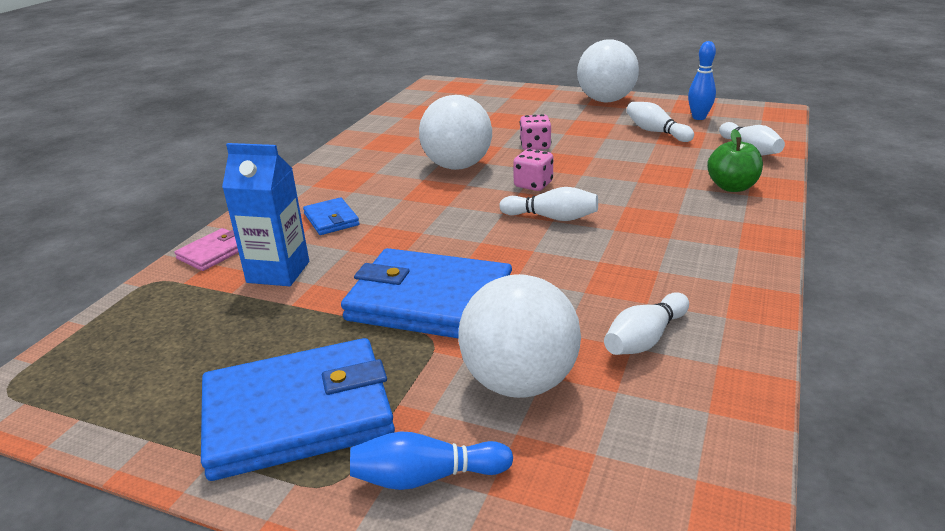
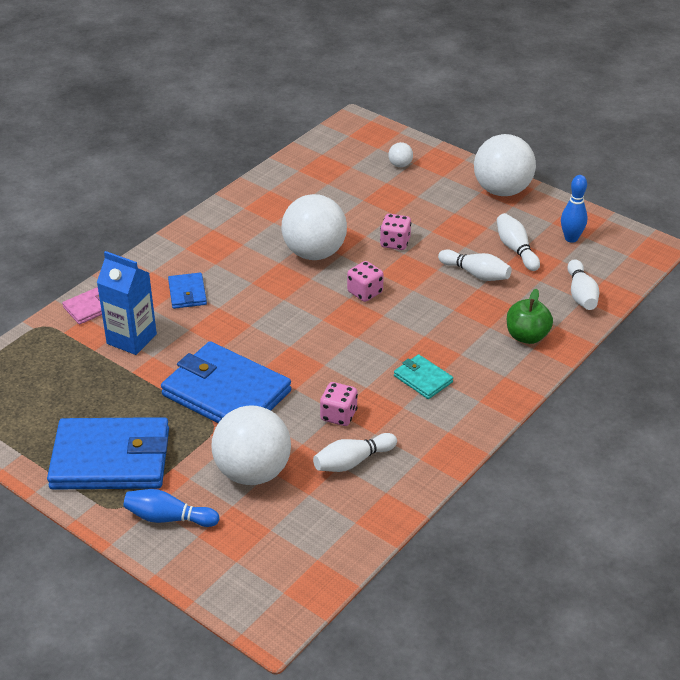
camera: 15 degrees right, 10 degrees up
white bowling pin [499,187,598,221] -> white bowling pin moved to [438,249,512,281]
none -> pink dice [320,382,358,426]
none -> white ball [388,142,413,167]
none -> turquoise wallet [394,354,453,399]

